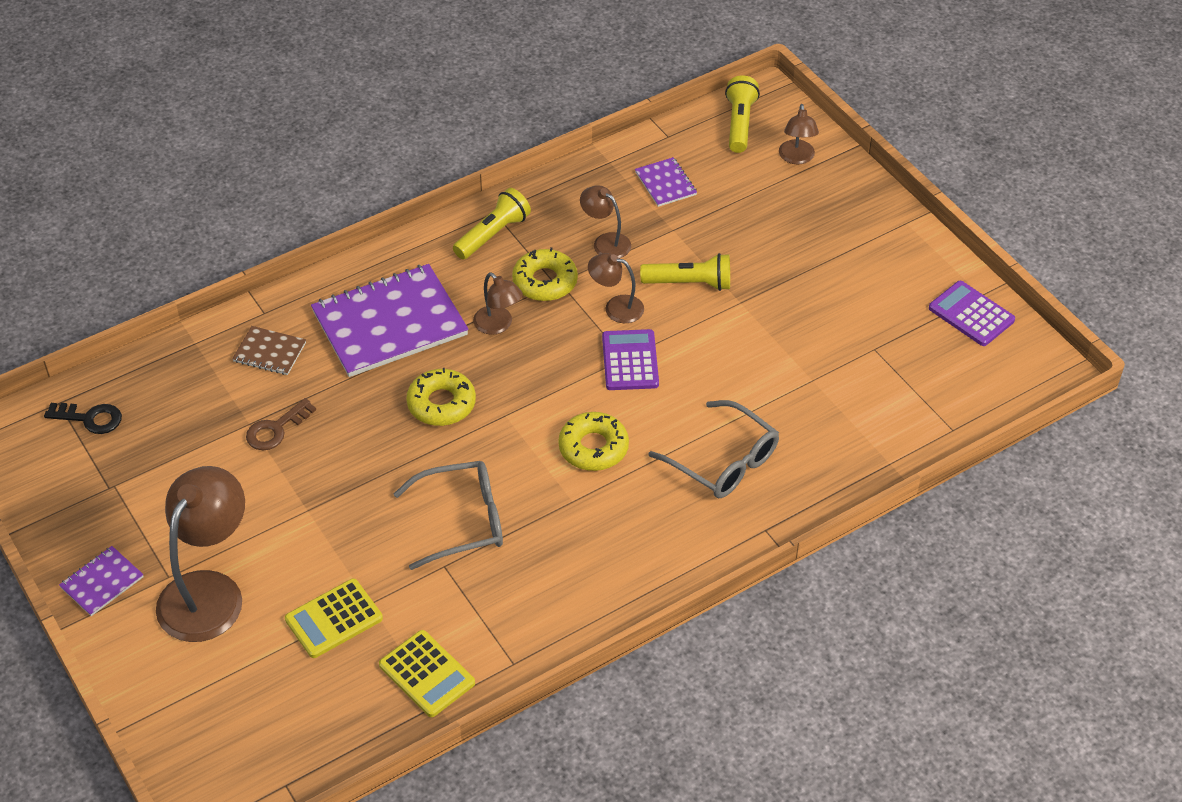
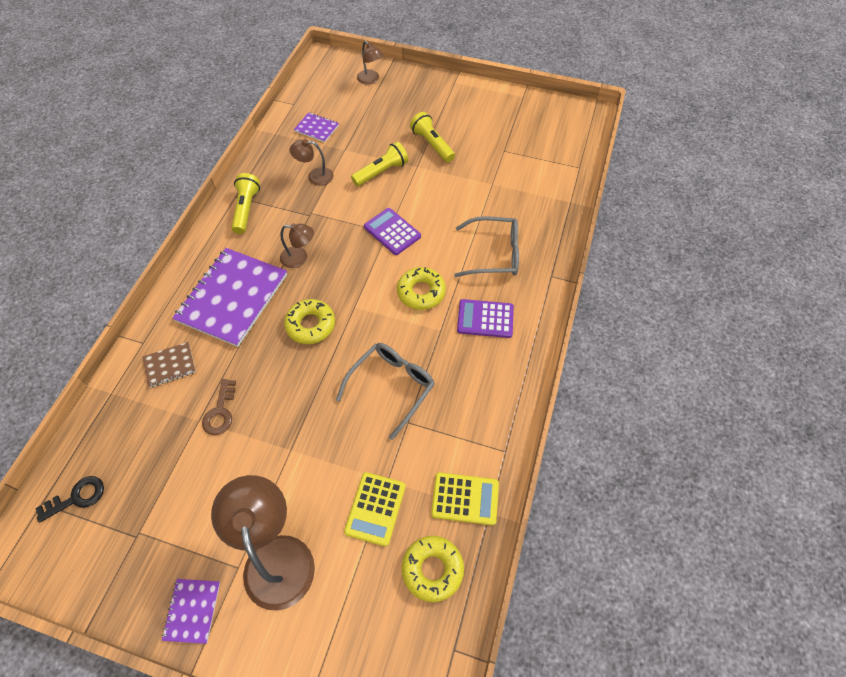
camera: 40 degrees left, 10 degrees up
yellow donut [512,247,578,301] -> yellow donut moved to [402,536,464,602]
brown lamp [588,253,644,323] -> none
yellow flashlight [725,76,760,153] -> yellow flashlight moved to [410,112,455,162]
purple calculator [929,281,1015,346] -> purple calculator moved to [457,299,514,338]

